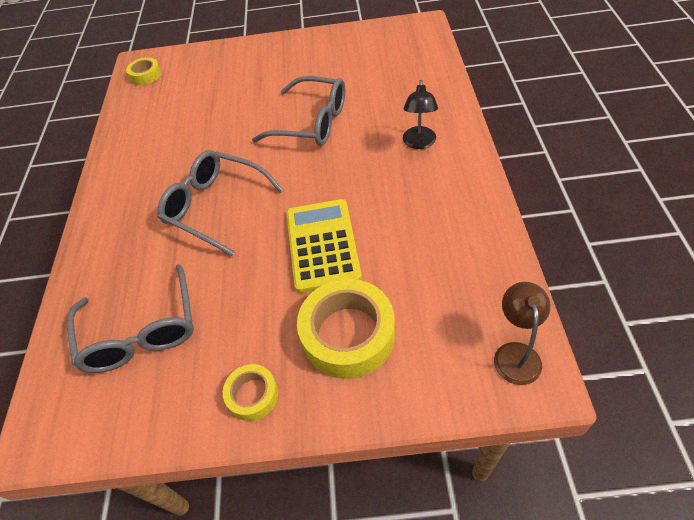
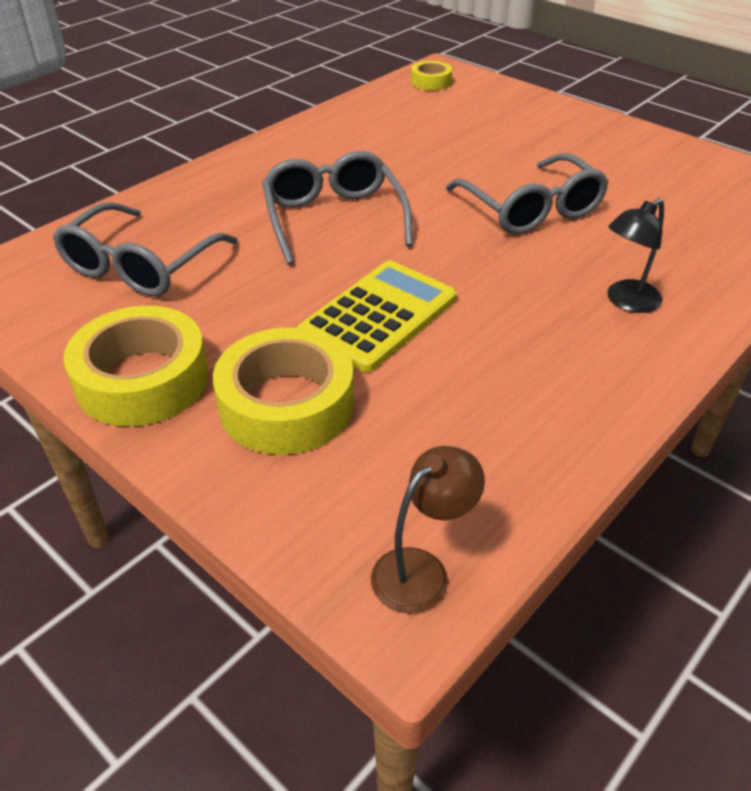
camera: 40 degrees right, 10 degrees down
yellow tape [223,364,278,421] -> yellow tape [63,306,209,427], size x1.91

